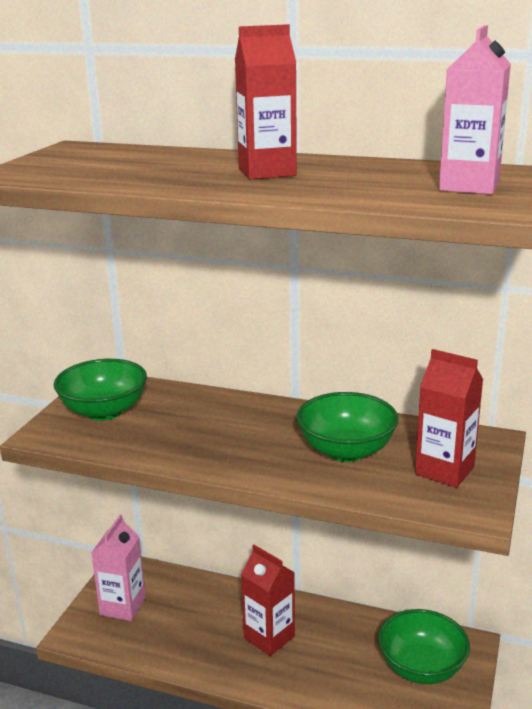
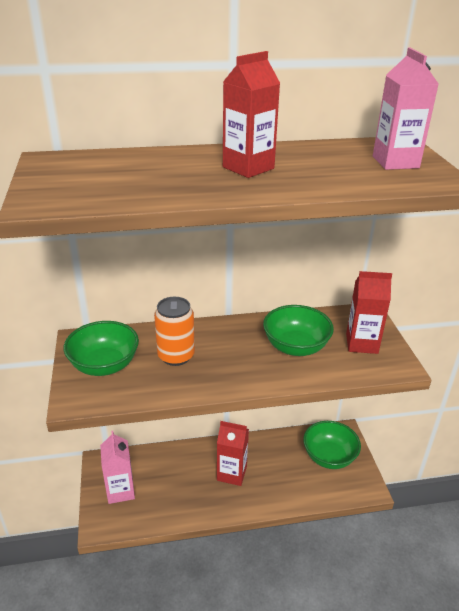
camera: 30 degrees left, 10 degrees up
none -> orange can [154,297,195,366]

